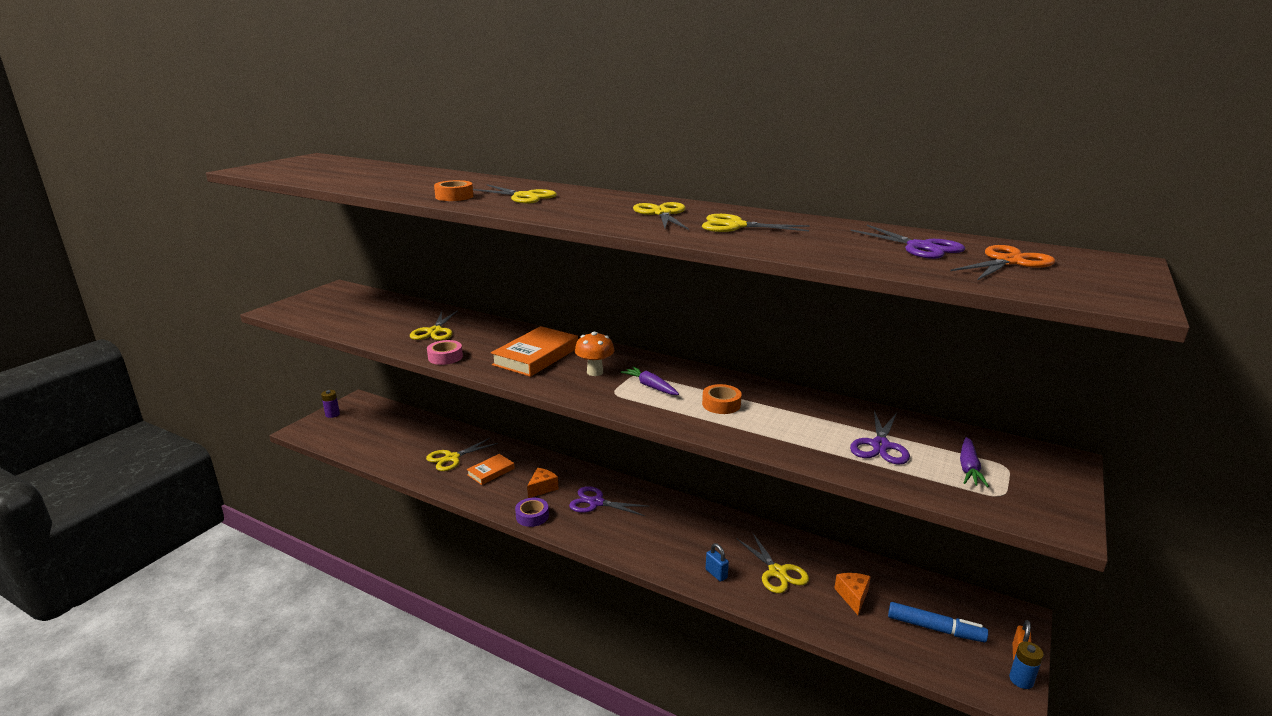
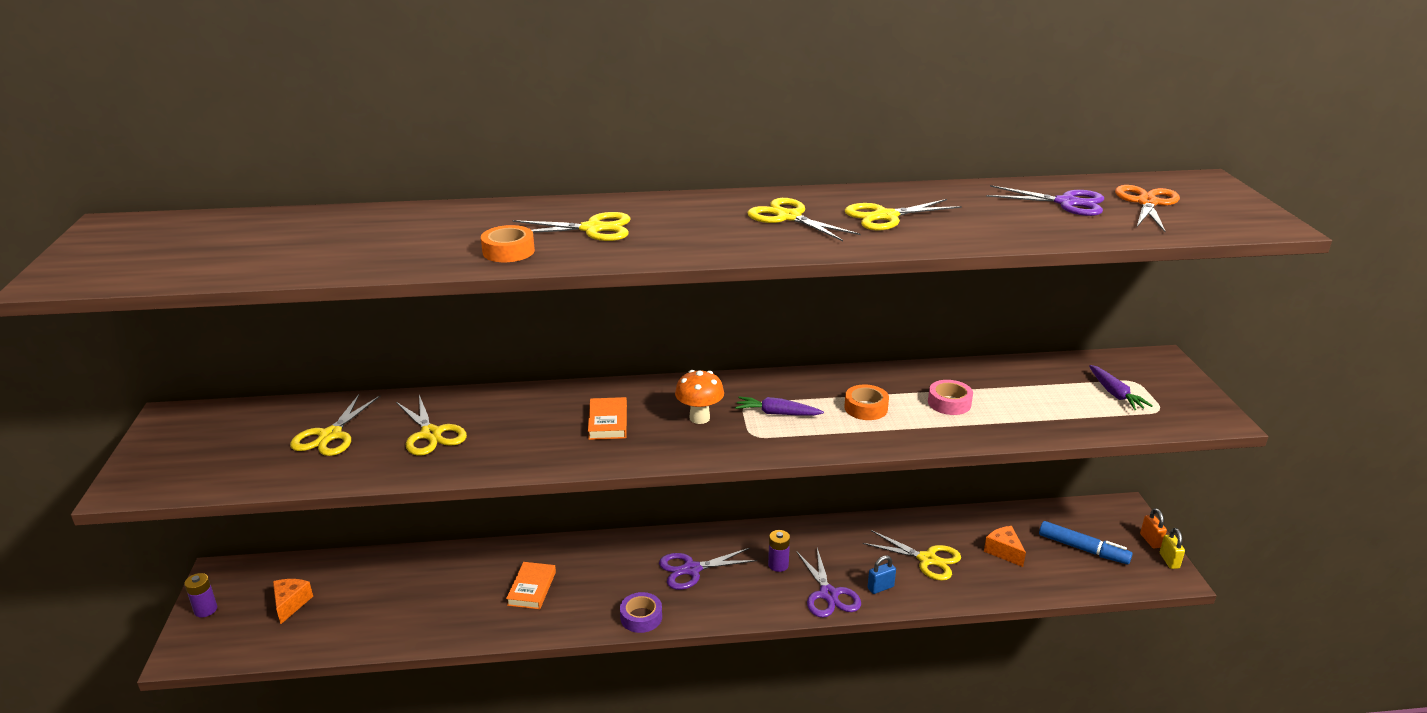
camera: 35 degrees left, 5 degrees up
yellow scissors [426,438,498,471] -> yellow scissors moved to [290,393,380,456]
pink tape [427,340,463,365] -> pink tape moved to [928,380,973,415]
orange book [491,326,578,377] -> orange book [588,397,627,440], size x0.58
orange cheese [527,468,558,498] -> orange cheese moved to [273,579,313,624]
blue padlock [706,543,729,582] -> blue padlock turned 45 degrees counterclockwise [867,555,896,594]
purple scissors [850,411,910,465] -> purple scissors moved to [797,548,861,618]
blue marker [888,602,988,642] -> blue marker turned 45 degrees clockwise [1039,521,1133,564]
blue battery [1009,641,1044,689] -> yellow padlock [1160,528,1185,569]
none -> purple battery [768,530,790,572]

